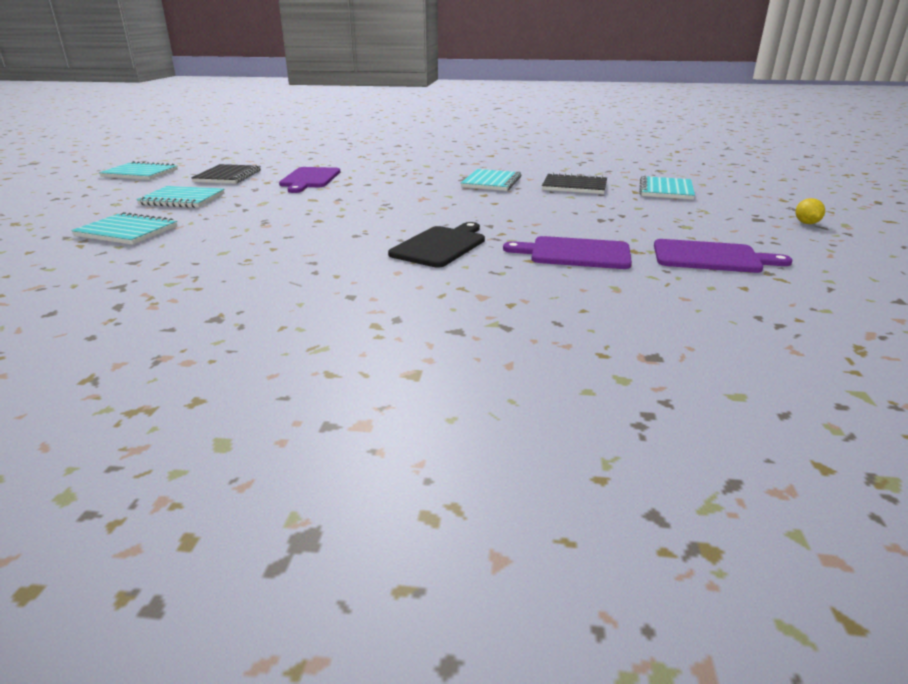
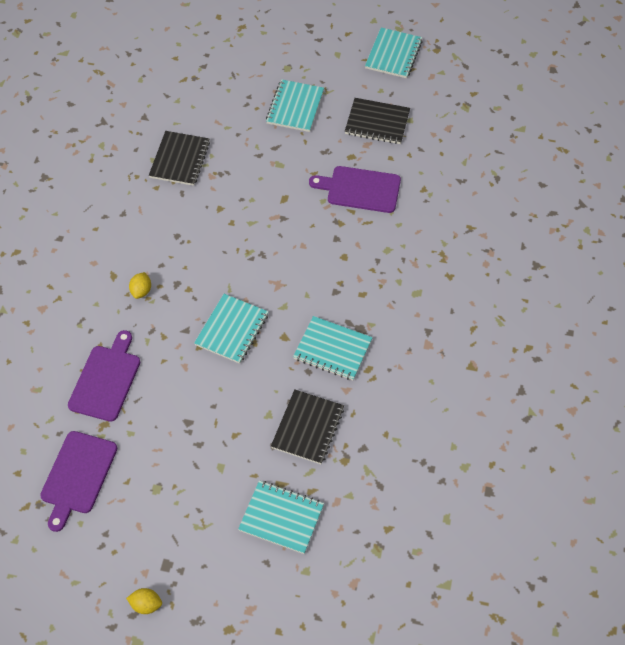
camera: 95 degrees right, 30 degrees up
turquoise notebook [71,212,177,245] -> turquoise notebook moved to [194,294,269,364]
black cutting board [388,222,485,268] -> yellow lemon [129,272,151,299]
none -> black notebook [149,131,210,186]

